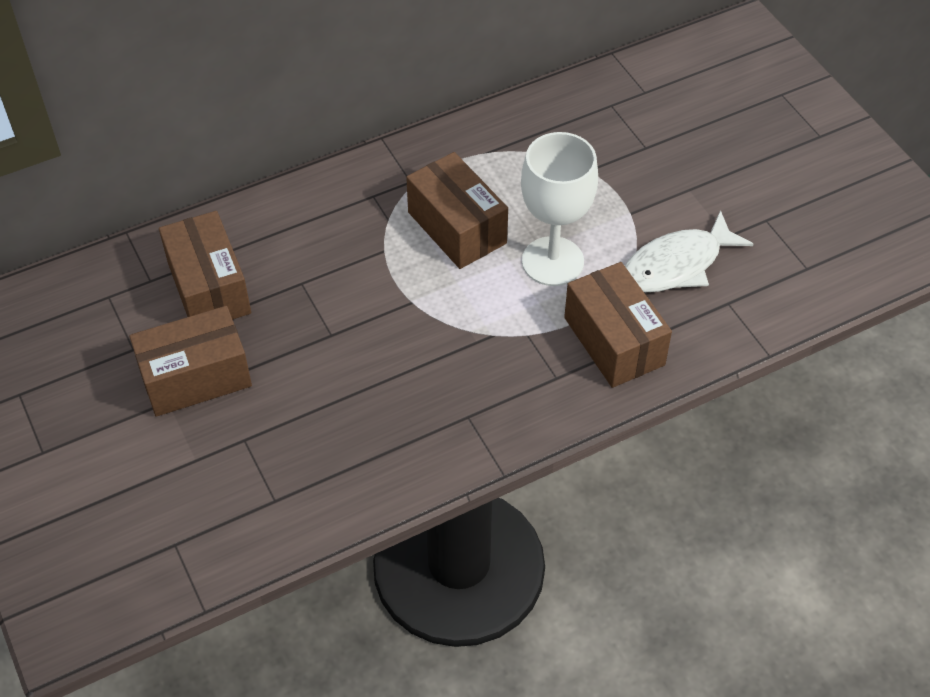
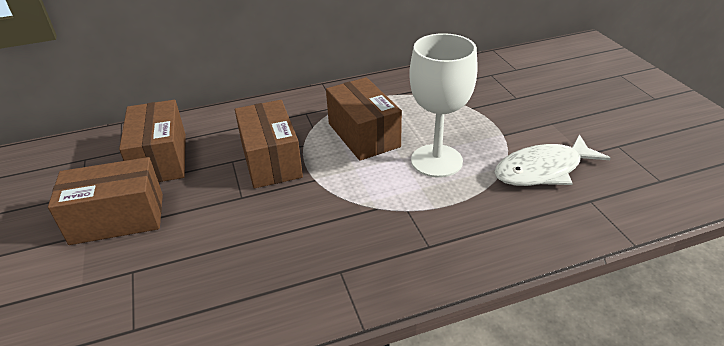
camera: 10 degrees right, 15 degrees down
brown box [564,262,672,388] -> brown box moved to [235,100,303,188]

